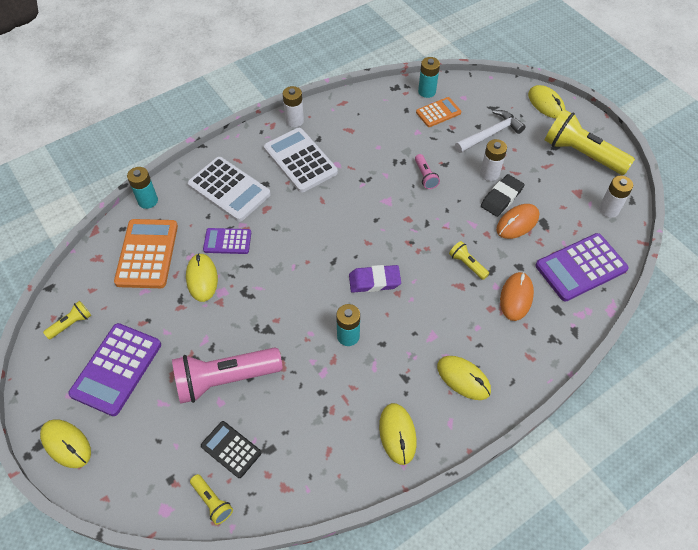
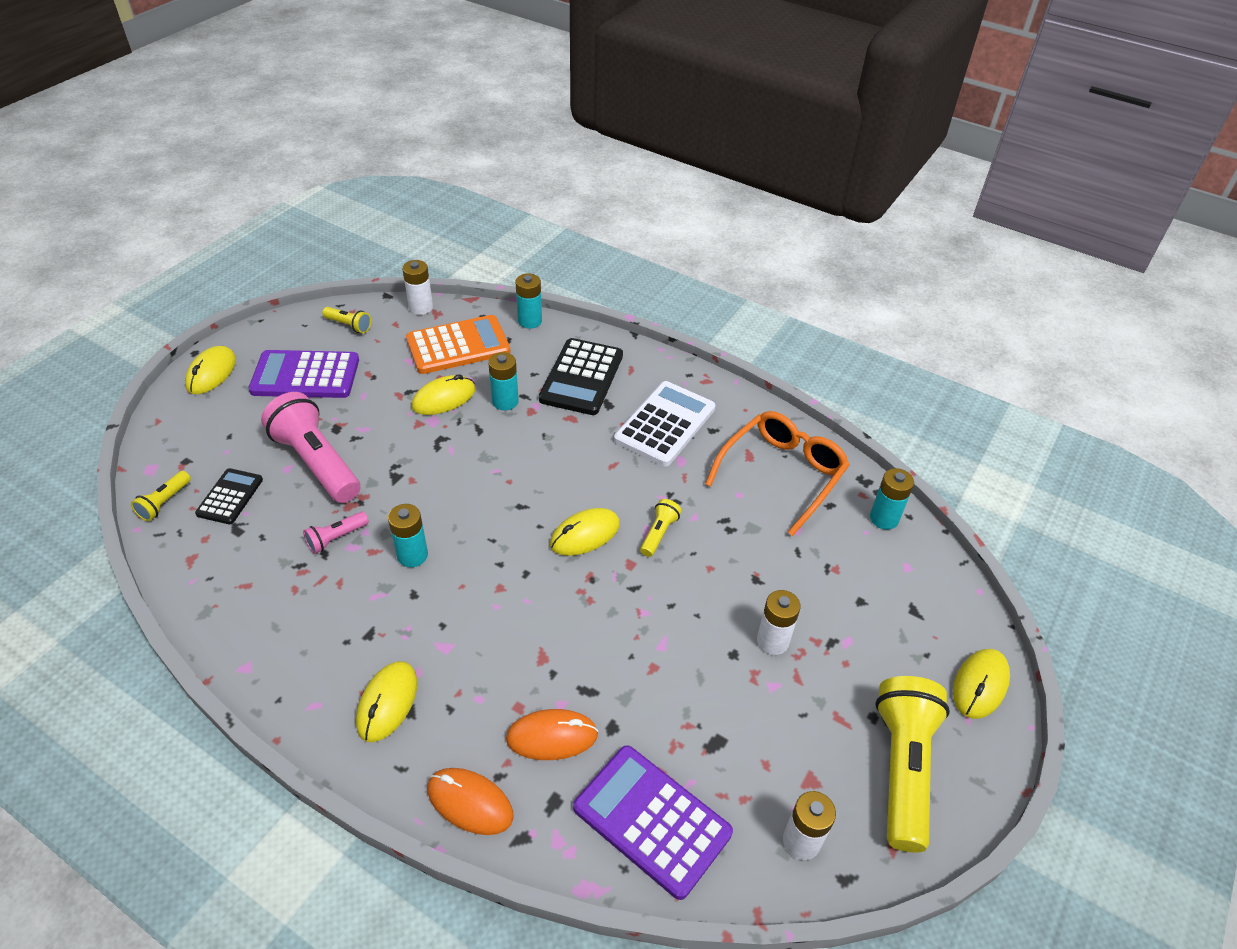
camera: 65 degrees right, 10 degrees down
white calculator [188,157,271,222] -> black calculator [539,338,623,415]
purple calculator [203,228,251,254] -> turquoise battery [488,352,519,410]
white battery [282,86,304,128] -> white battery moved to [402,260,433,315]
purple eraser [349,265,401,293] -> none
yellow mouse [379,403,417,465] -> yellow mouse moved to [550,508,620,556]
pink flashlight [415,154,440,189] -> pink flashlight moved to [303,511,369,554]
orange calculator [416,97,461,127] -> none
yellow flashlight [449,241,489,280] -> yellow flashlight moved to [640,499,682,557]
white hammer [455,110,526,153] -> none
black eraser [481,174,524,217] -> none
orange mouse [496,204,539,239] -> orange mouse moved to [428,768,514,835]
none -> orange glasses [705,411,850,536]

